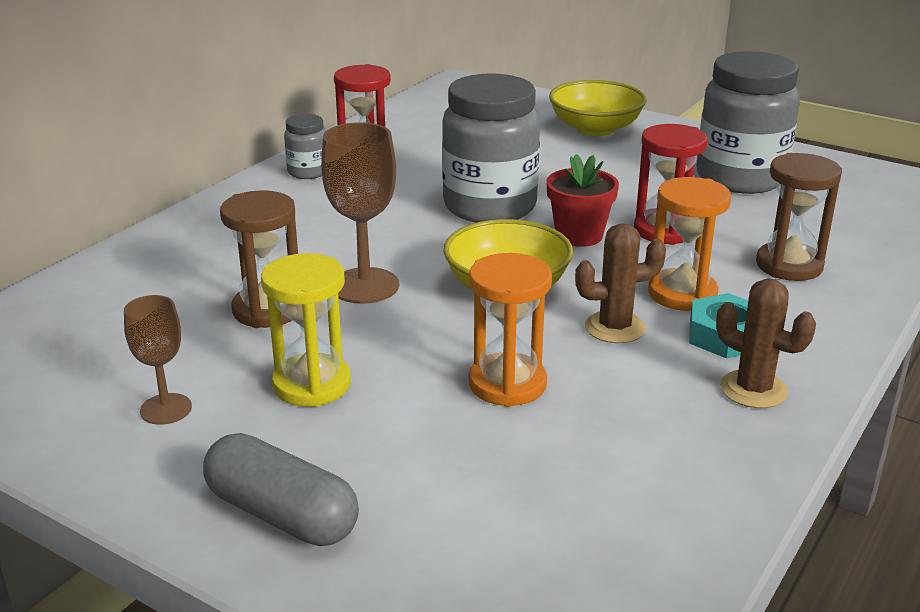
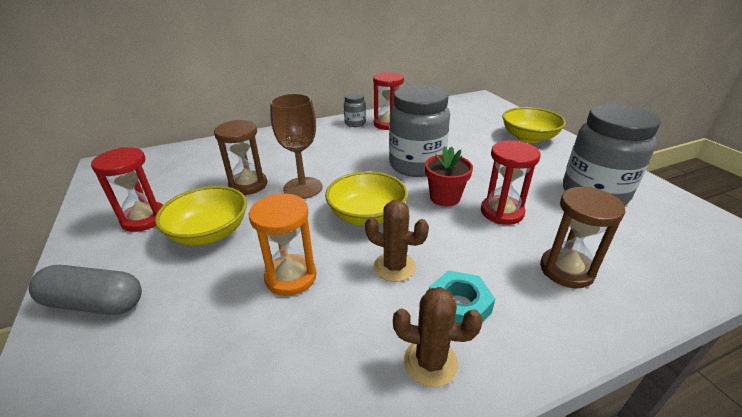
camera: 35 degrees right, 5 degrees up
brown goblet [124,295,192,425] -> red hourglass [91,147,163,232]
grey capsule [203,433,359,546] -> grey capsule turned 60 degrees counterclockwise [29,265,142,315]
yellow hourglass [261,253,351,407] -> yellow bowl [155,186,247,246]
orange hourglass [648,177,731,311] -> none
brown cactus [716,279,816,408] -> brown cactus turned 60 degrees counterclockwise [393,287,483,387]

